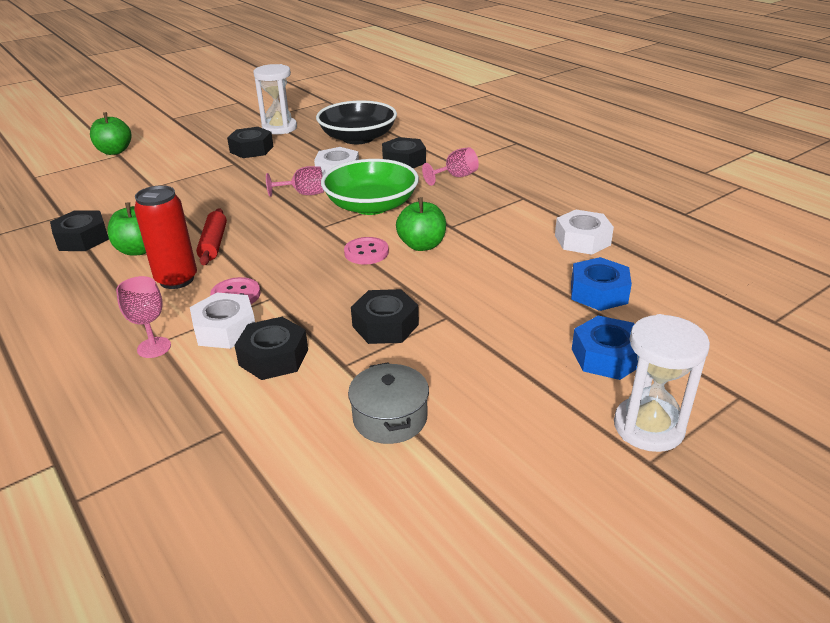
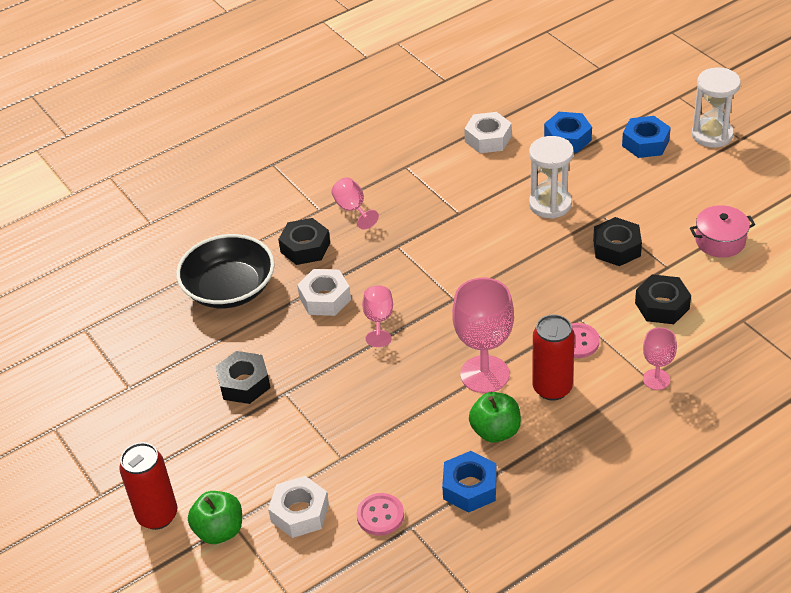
camera: 85 degrees left, 10 degrees up
black nut [50,211,109,251] -> blue nut [442,451,497,513]
white nut [190,293,255,349] -> white nut moved to [268,476,329,538]
red rolling pin [196,208,227,265] -> pink goblet [452,278,514,393]
white hourglass [253,64,297,135] -> white hourglass moved to [529,136,574,219]
green bowl [321,159,419,215] -> none
pink button [344,237,389,265] -> pink button moved to [357,493,404,536]
grey pot [348,363,429,444] -> pink pot [690,205,755,258]
green apple [396,197,446,251] -> none
none -> red can [119,442,177,530]

